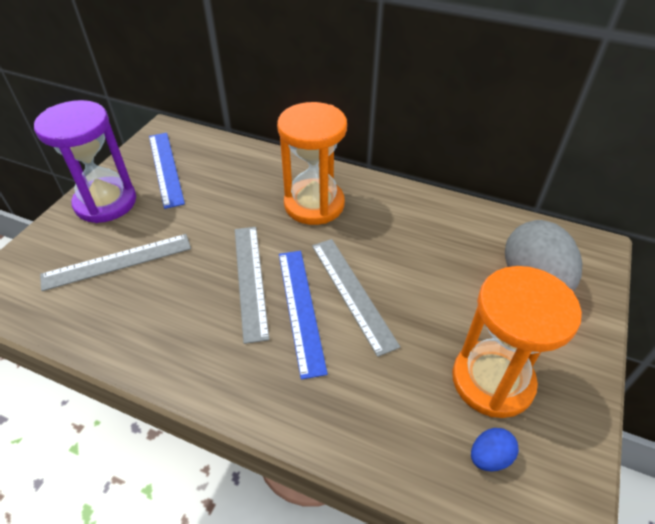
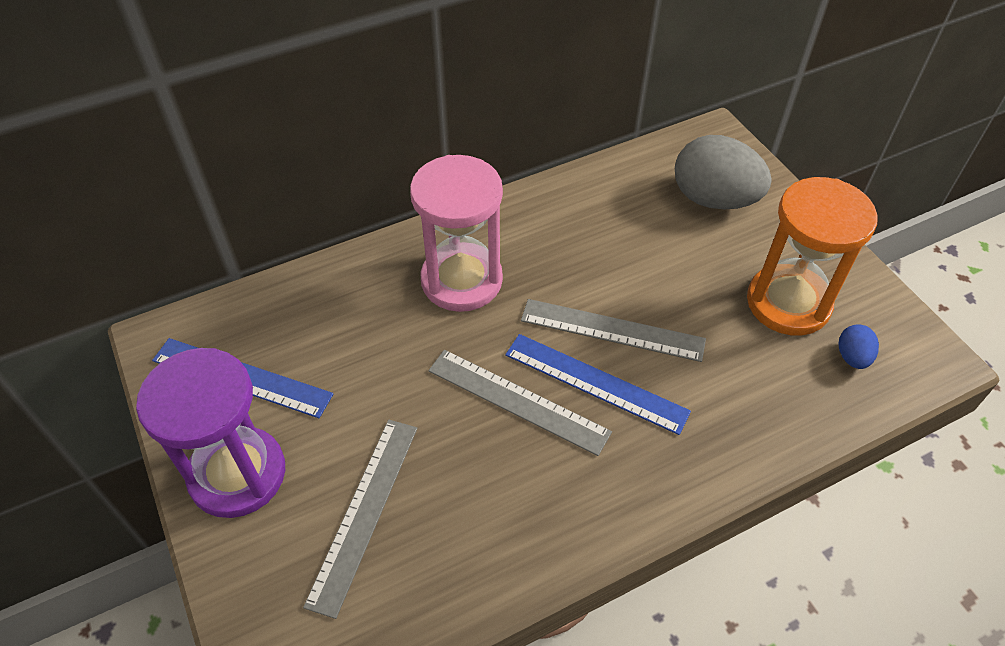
camera: 50 degrees left, 5 degrees up
orange hourglass [277,102,347,225] -> pink hourglass [410,155,503,312]

